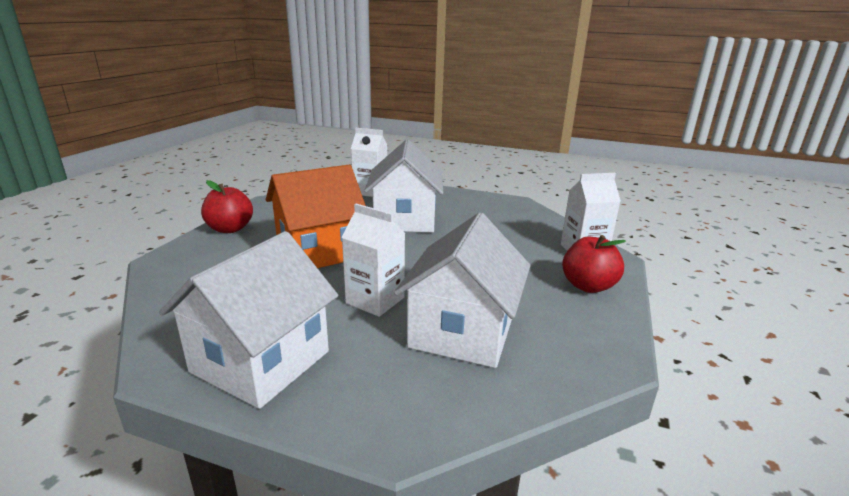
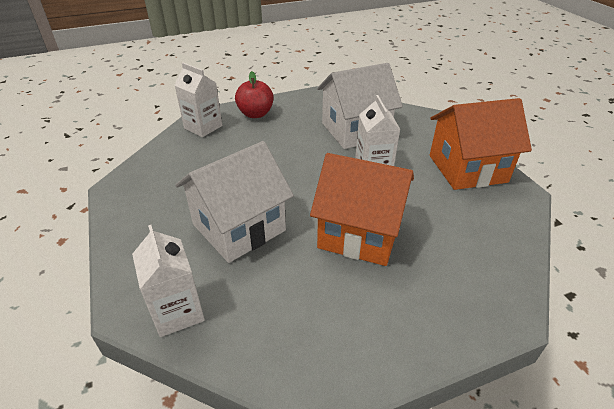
camera: 130 degrees left, 15 degrees up
white house [159,231,338,409] -> orange house [430,98,532,190]
red apple [201,180,253,233] -> none

